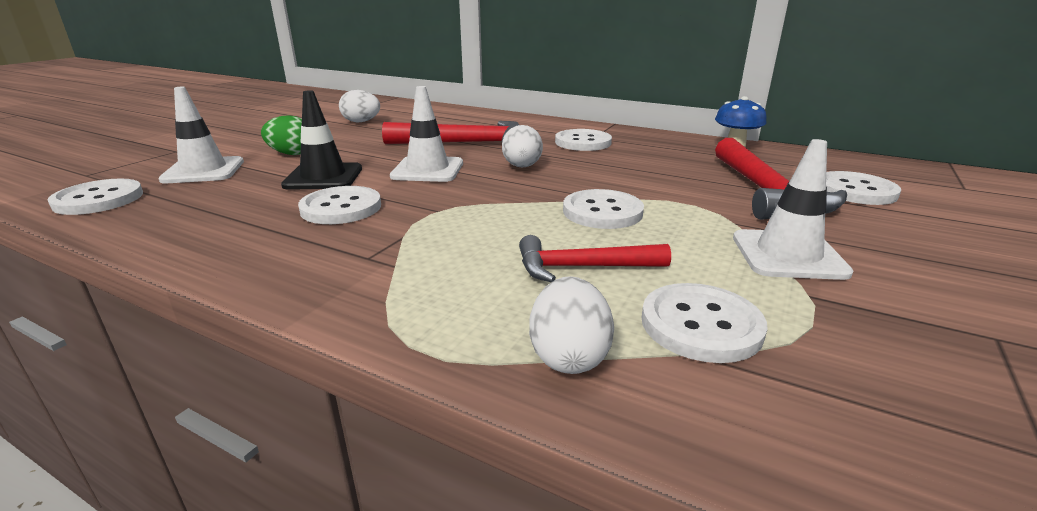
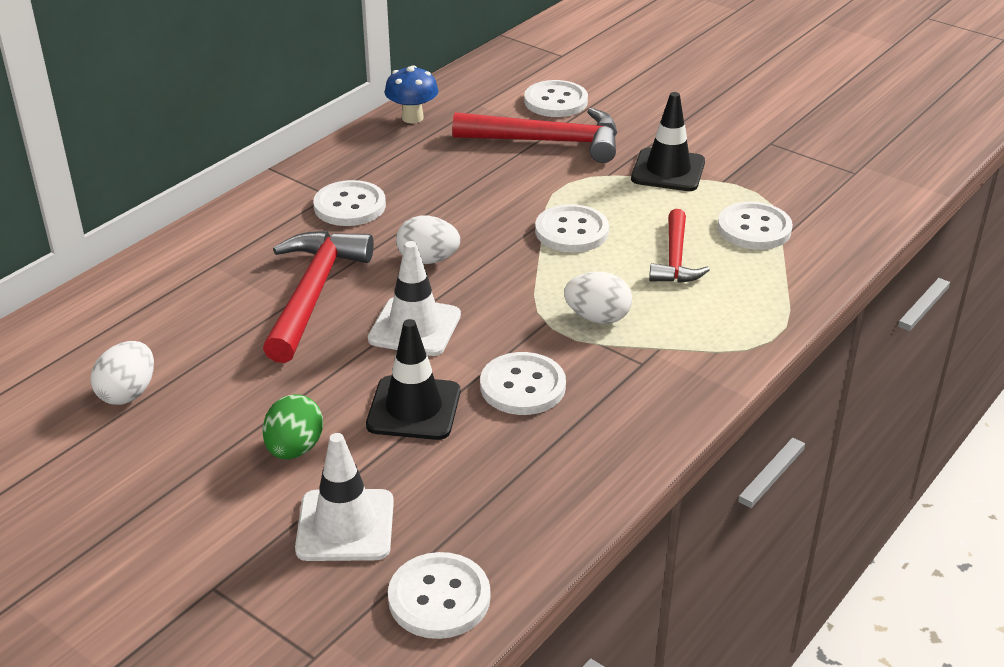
camera: 80 degrees left, 10 degrees up
white egg [529,276,614,374] -> white egg moved to [564,272,632,324]
white traffic cone [733,139,853,280] -> black traffic cone [631,92,705,191]

